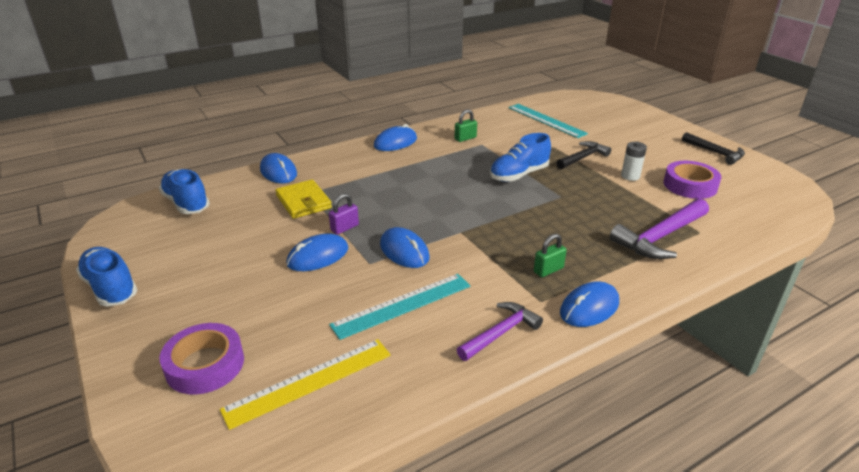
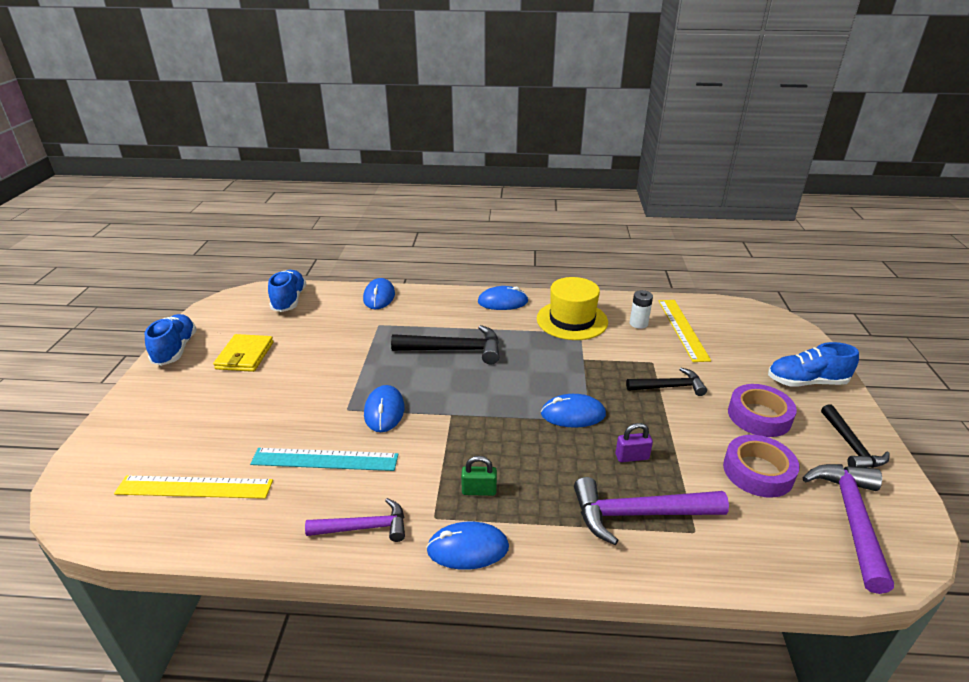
camera: 35 degrees right, 0 degrees up
purple tape [160,323,244,395] -> purple tape moved to [728,384,797,437]
yellow wallet [275,179,332,219] -> yellow wallet moved to [213,334,273,372]
blue mouse [286,233,348,271] -> blue mouse moved to [541,394,606,428]
purple padlock [329,193,359,235] -> purple padlock moved to [616,423,653,462]
green padlock [455,109,477,142] -> yellow hat [537,277,608,340]
blue shoe [490,133,551,182] -> blue shoe moved to [768,342,859,387]
turquoise ruler [509,104,588,138] -> yellow ruler [659,300,711,362]
white battery [621,142,647,181] -> white battery moved to [630,290,653,329]
none -> black hammer [391,325,499,365]
none -> purple hammer [803,464,894,594]

